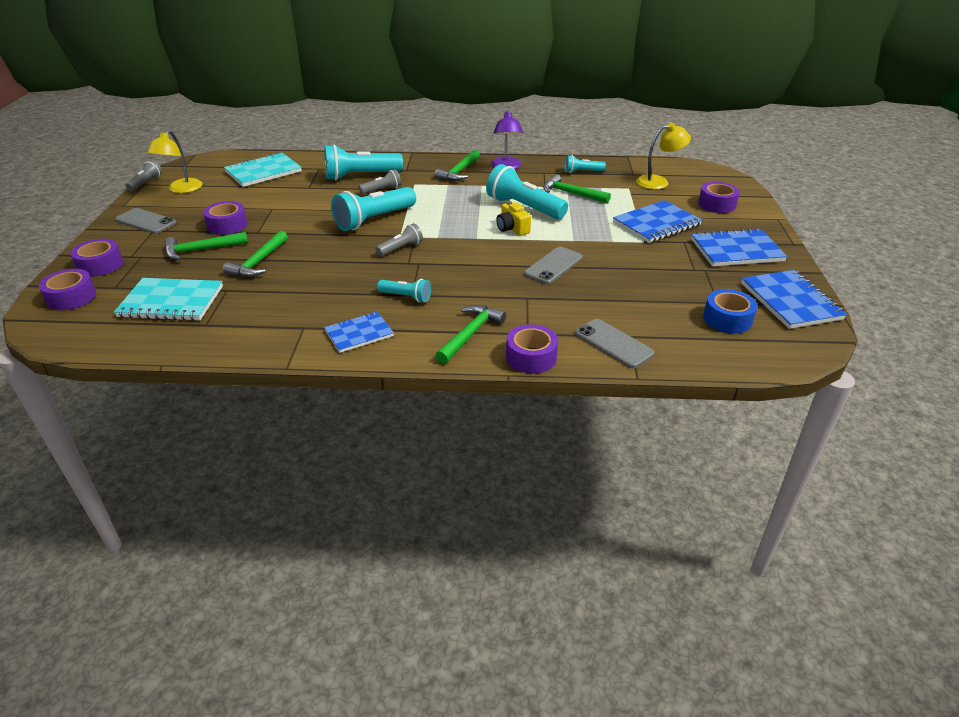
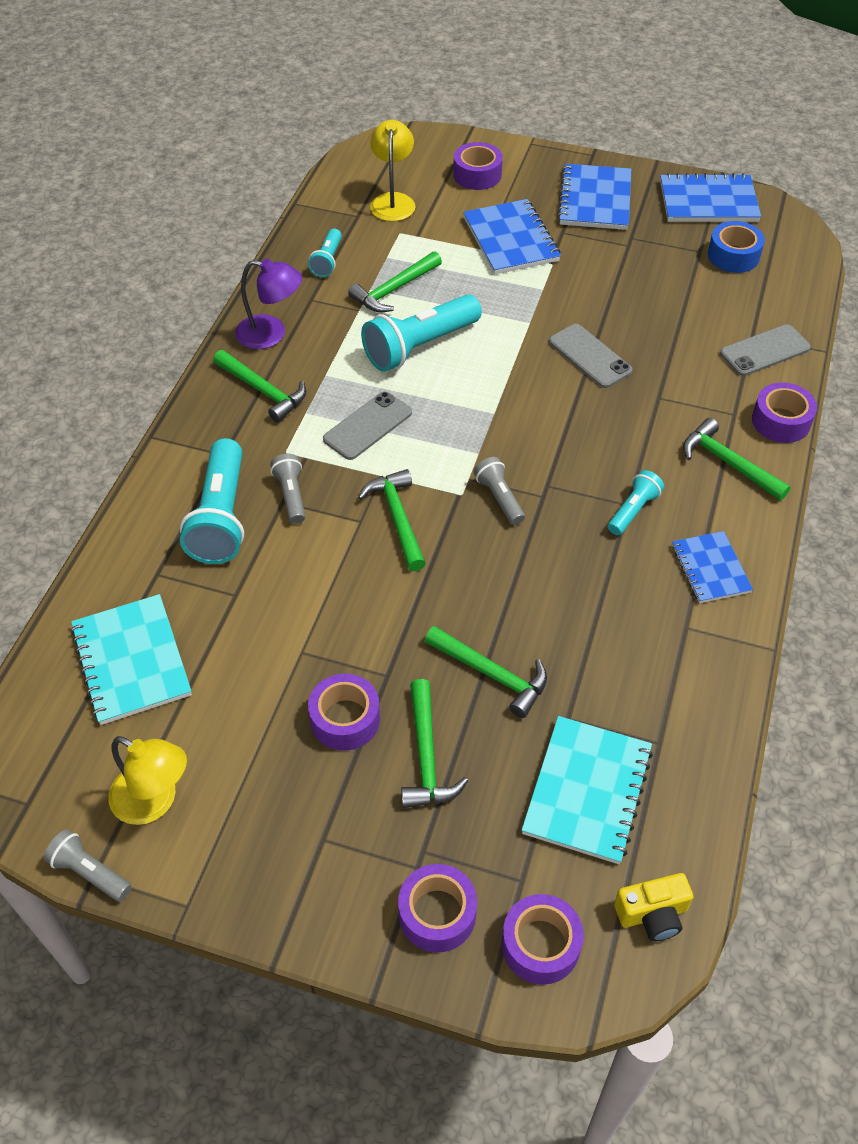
camera: 75 degrees left, 15 degrees up
grey phone [115,208,177,234] -> grey phone moved to [323,392,412,460]
turquoise flashlight [331,187,416,231] -> green hammer [358,469,426,571]
yellow camera [496,201,531,236] -> yellow camera moved to [614,873,693,941]

